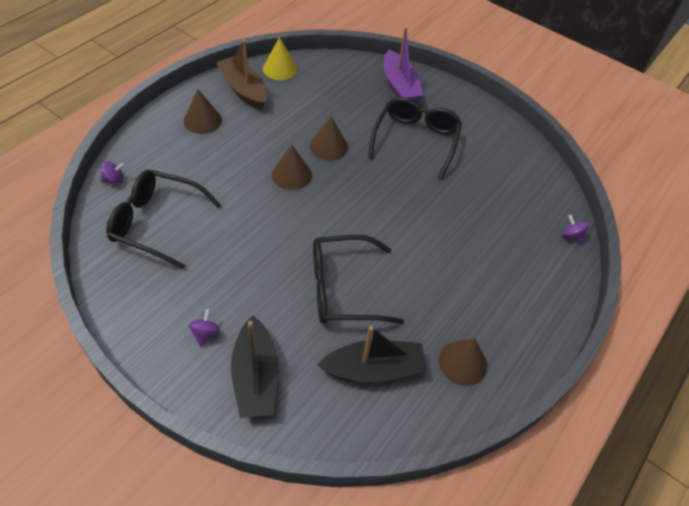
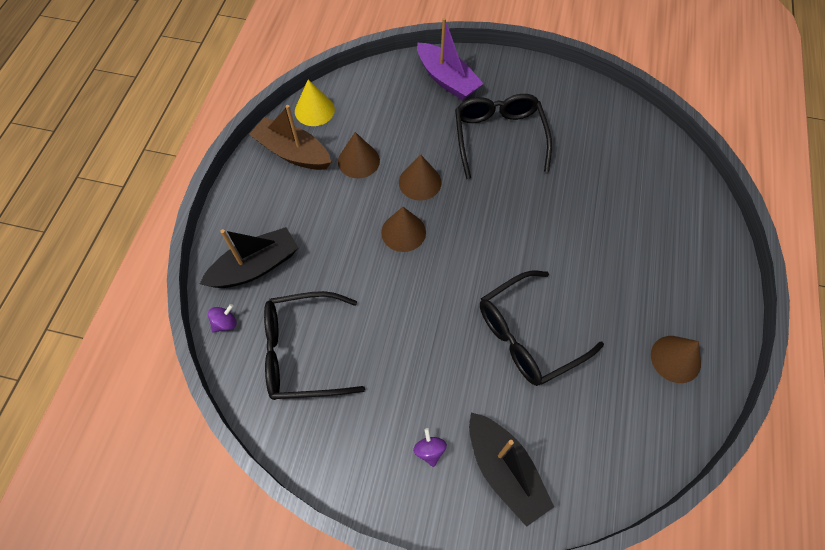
camera: 20 degrees left, 10 degrees up
brown cone [184,89,222,134] -> brown cone moved to [338,132,380,178]
black boat [317,326,427,382] -> black boat moved to [200,227,299,288]
purple spinning top [563,215,589,244] -> none

